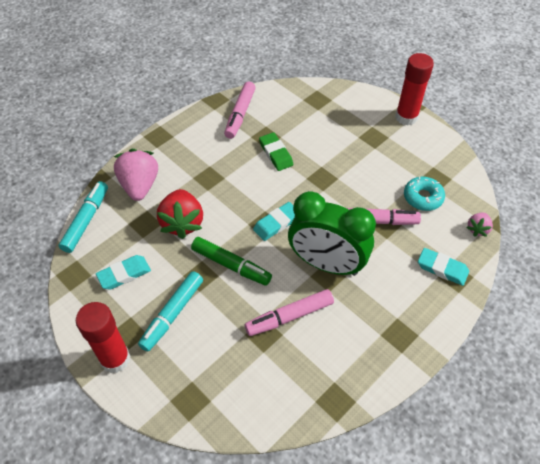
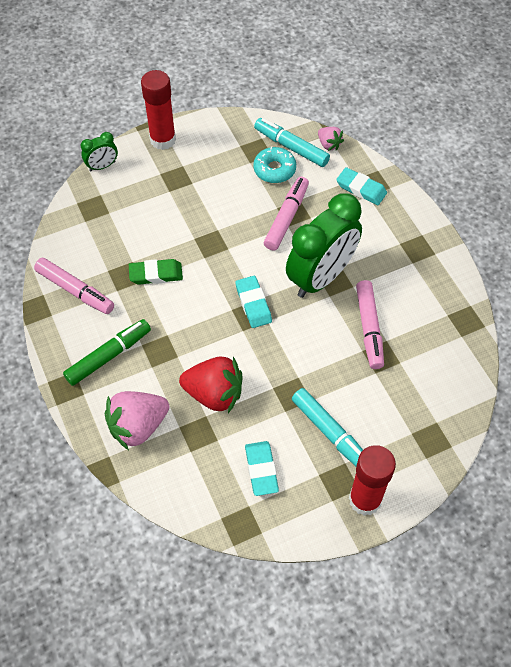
camera: 70 degrees left, 5 degrees up
turquoise marker [59,181,108,253] -> turquoise marker moved to [254,118,330,167]
pink strawberry [114,149,158,201] -> pink strawberry turned 45 degrees counterclockwise [105,391,169,450]
green marker [191,237,272,285] -> green marker moved to [63,319,151,386]
turquoise eraser [418,248,469,286] -> turquoise eraser turned 75 degrees clockwise [336,167,387,205]
none -> green clock [81,132,118,171]

